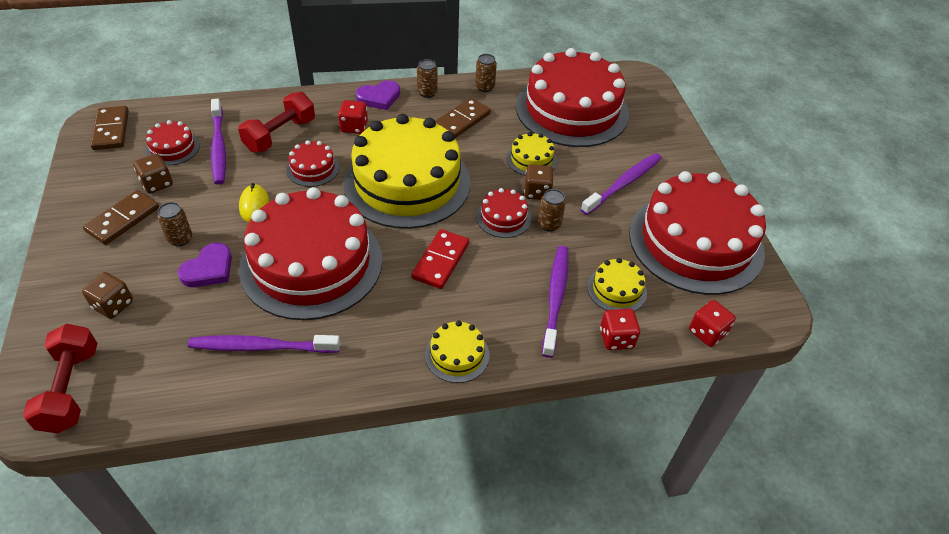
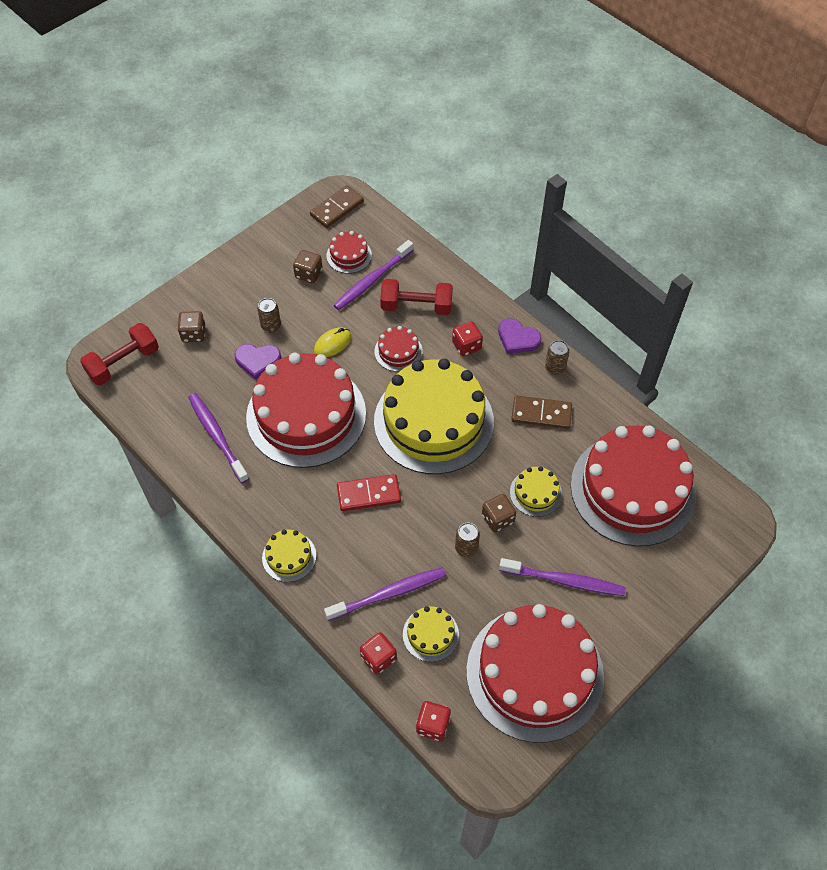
camera: 60 degrees right, 10 degrees up
brown domino [83,190,159,245] -> none
brown can [475,54,497,92] -> none
red cake [476,188,531,238] -> none

